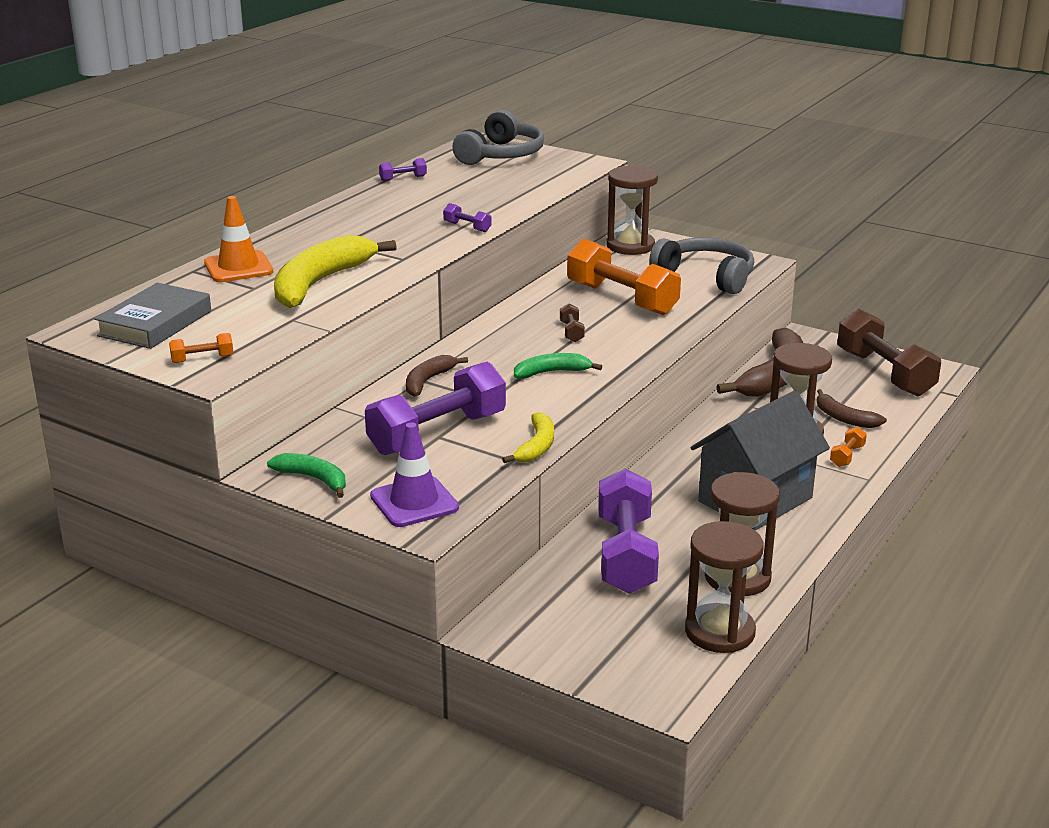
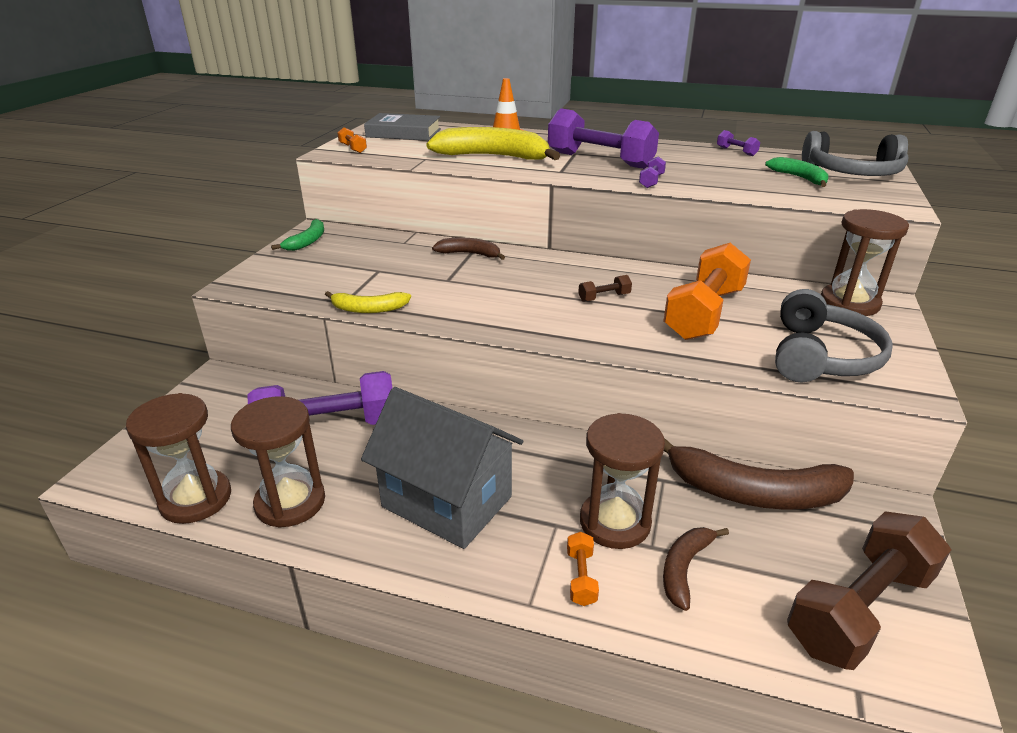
camera: 75 degrees right, 5 degrees up
purple dumbbell [365,362,506,455] -> purple dumbbell moved to [548,109,659,169]
purple traffic cone [370,422,459,527] -> none
green banana [514,353,603,379] -> green banana moved to [765,157,828,187]
orange dumbbell [830,427,867,467] -> orange dumbbell turned 75 degrees clockwise [567,532,599,606]

